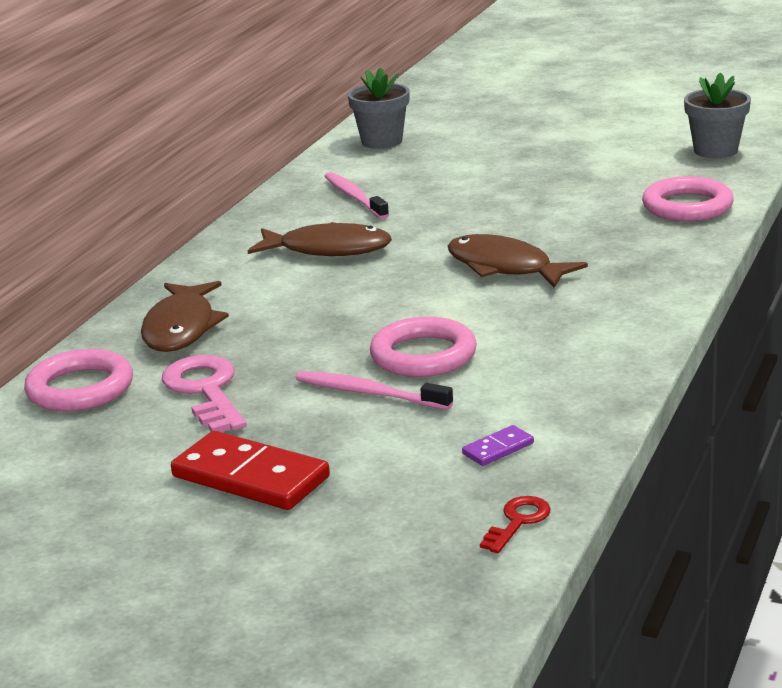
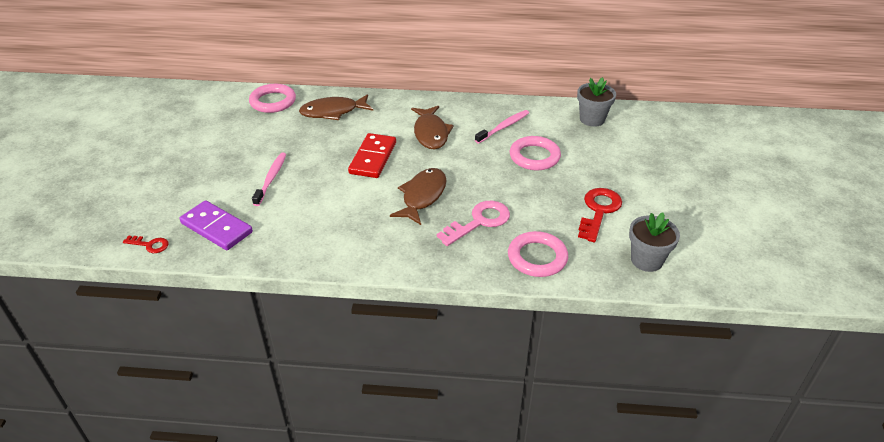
camera: 70 degrees right, 15 degrees up
pink key [162,355,247,432] -> pink key moved to [437,201,510,246]
red domino [171,431,330,510] -> red domino moved to [348,133,396,178]
pink ring [370,317,477,377] -> pink ring moved to [510,136,561,170]
purple domino [462,425,534,466] -> purple domino [180,200,253,250], size x2.16
none -> red key [578,188,622,242]

